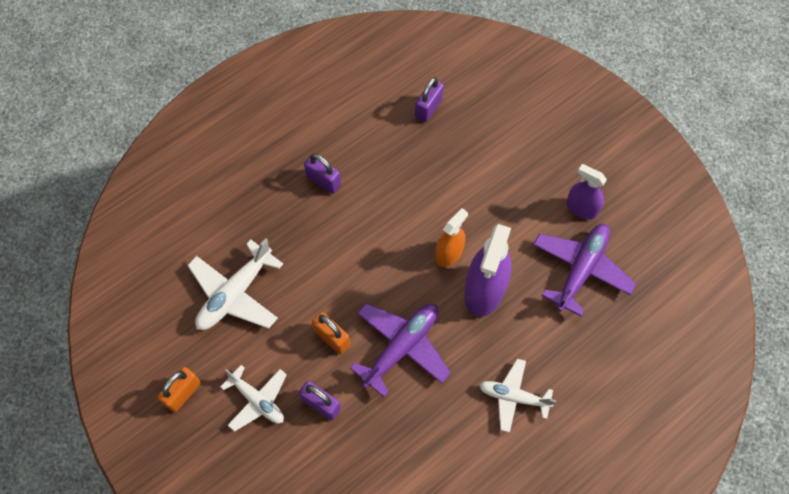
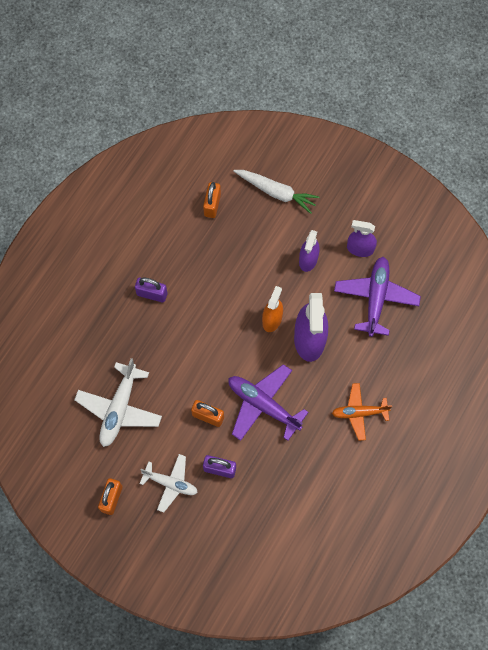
camera: 20 degrees left, 5 degrees up
purple plane [350,303,451,397] -> purple plane turned 75 degrees counterclockwise [228,364,309,441]
purple padlock [415,77,444,122] -> orange padlock [203,182,221,218]
white plane [479,359,556,433] -> orange plane [332,383,392,441]
none -> white carrot [233,170,320,214]
none -> purple spray bottle [299,230,320,272]

